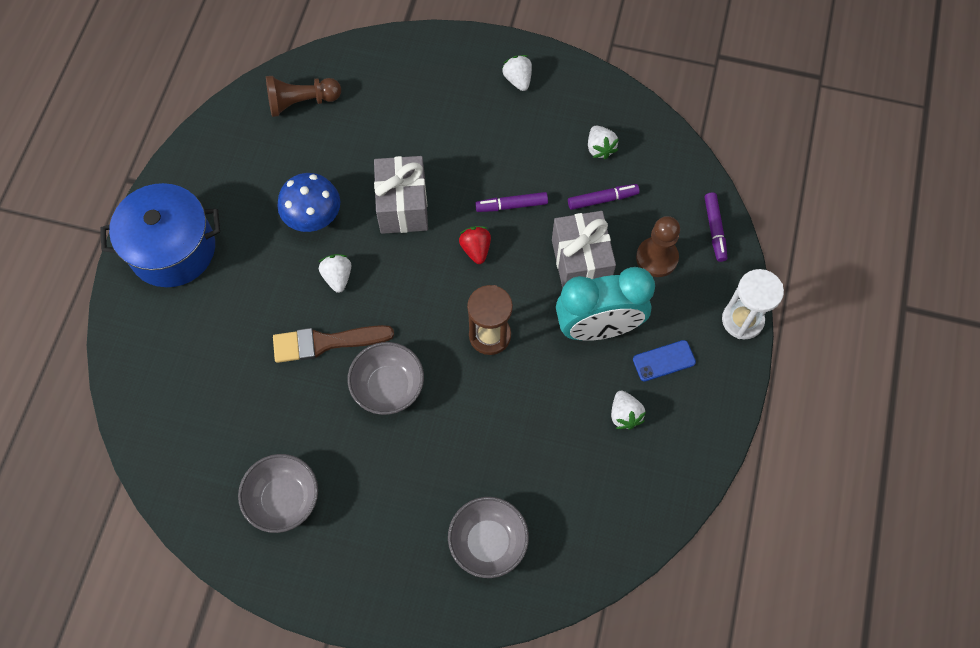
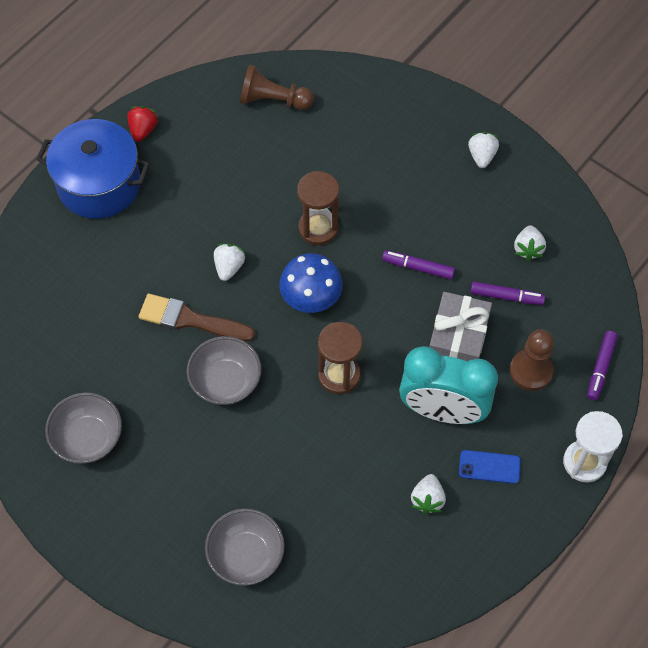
camera: 25 degrees right, 5 degrees down
blue mushroom [277,173,340,232] -> blue mushroom moved to [279,253,343,313]
grey gift [374,156,428,234] -> brown hourglass [297,171,339,245]
red strawberry [459,226,491,264] -> red strawberry moved to [127,106,158,142]

